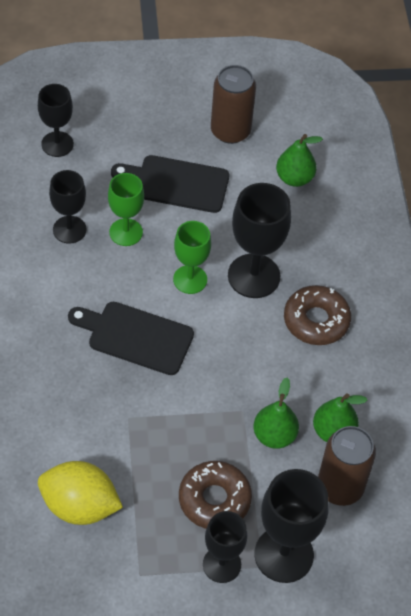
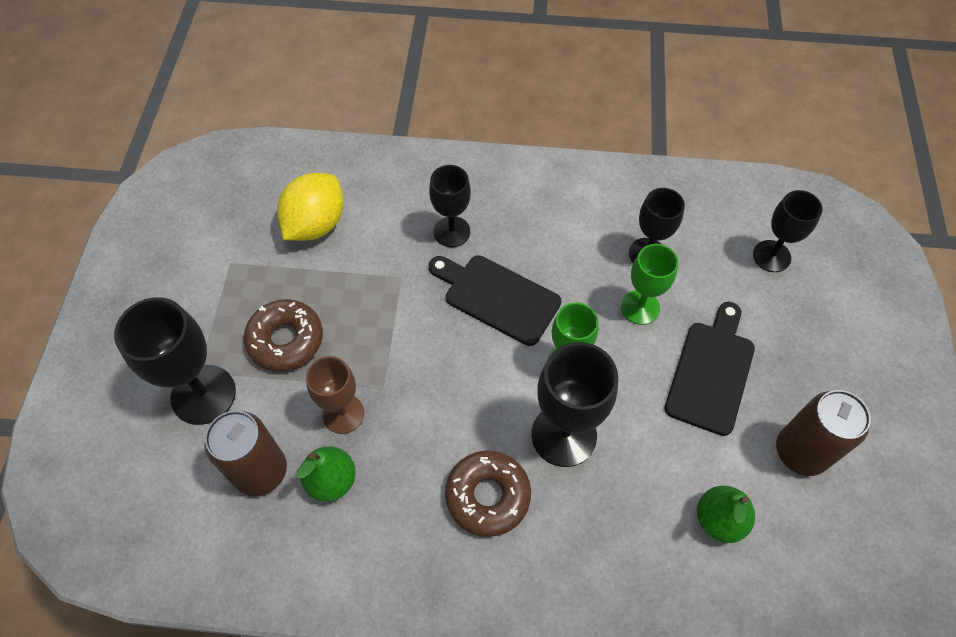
camera: 105 degrees right, 5 degrees up
black cutting board [68,302,194,375] -> black cutting board turned 90 degrees counterclockwise [429,255,561,346]
black goblet [203,511,247,583] -> black goblet moved to [429,165,471,247]
green pear [254,378,299,449] -> brown goblet [306,356,364,434]

